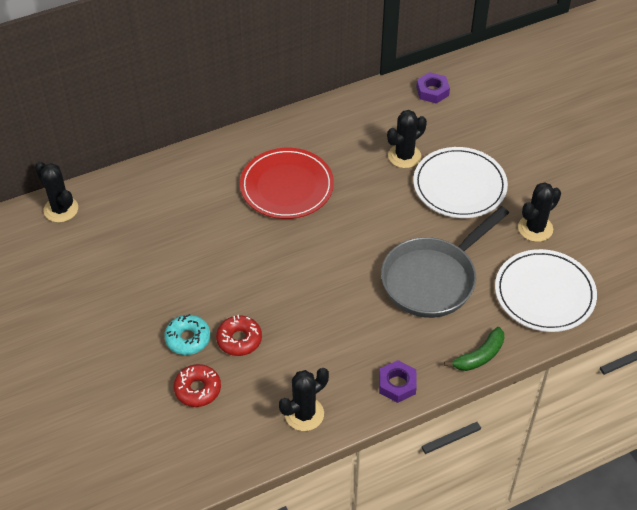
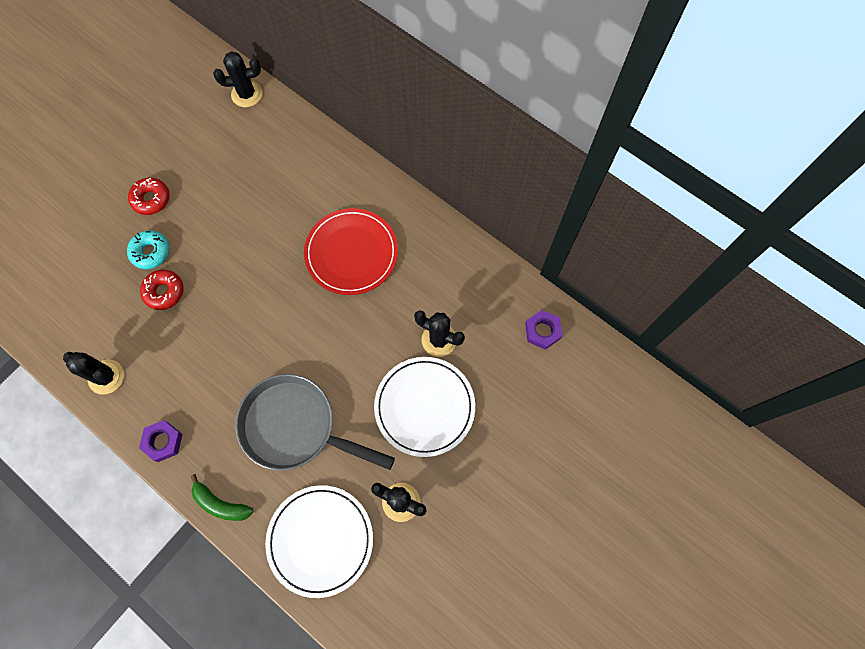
camera: 65 degrees right, 20 degrees up
black cactus [35,161,78,223] -> black cactus turned 60 degrees clockwise [213,51,262,107]
red donut [174,364,221,407] -> red donut moved to [128,177,170,215]

